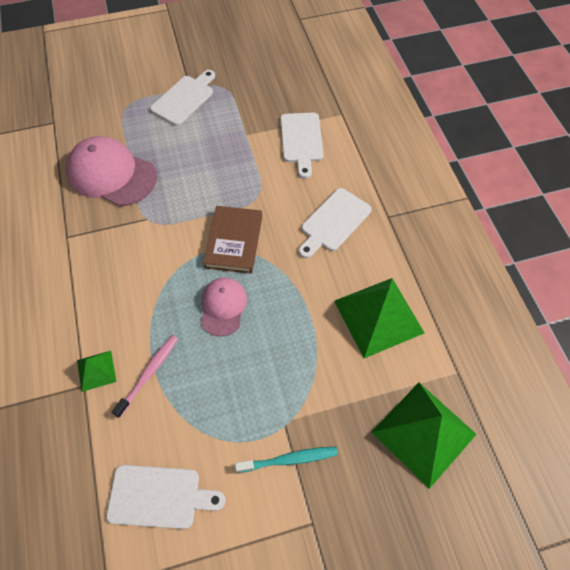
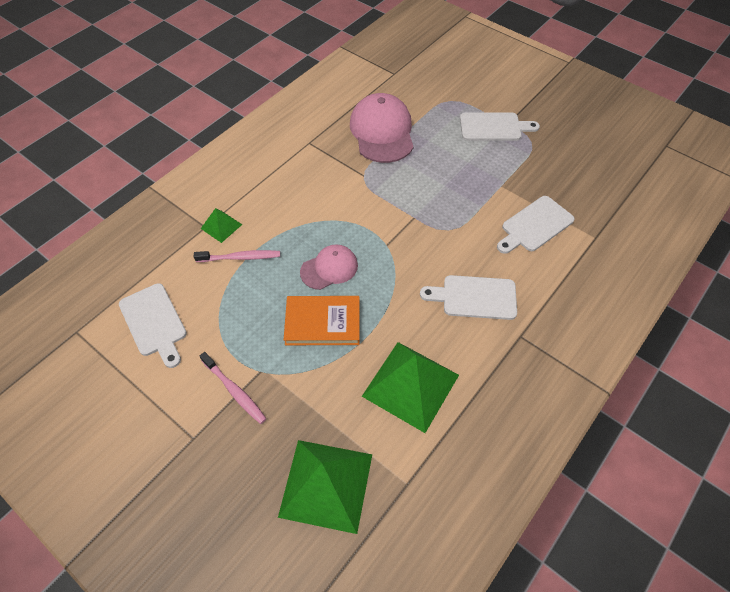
camera: 55 degrees right, 5 degrees down
brown book [203,206,262,274] -> none
turquoise toothbrush [235,447,338,473] -> pink toothbrush [200,352,267,424]
none -> orange book [284,296,360,345]

